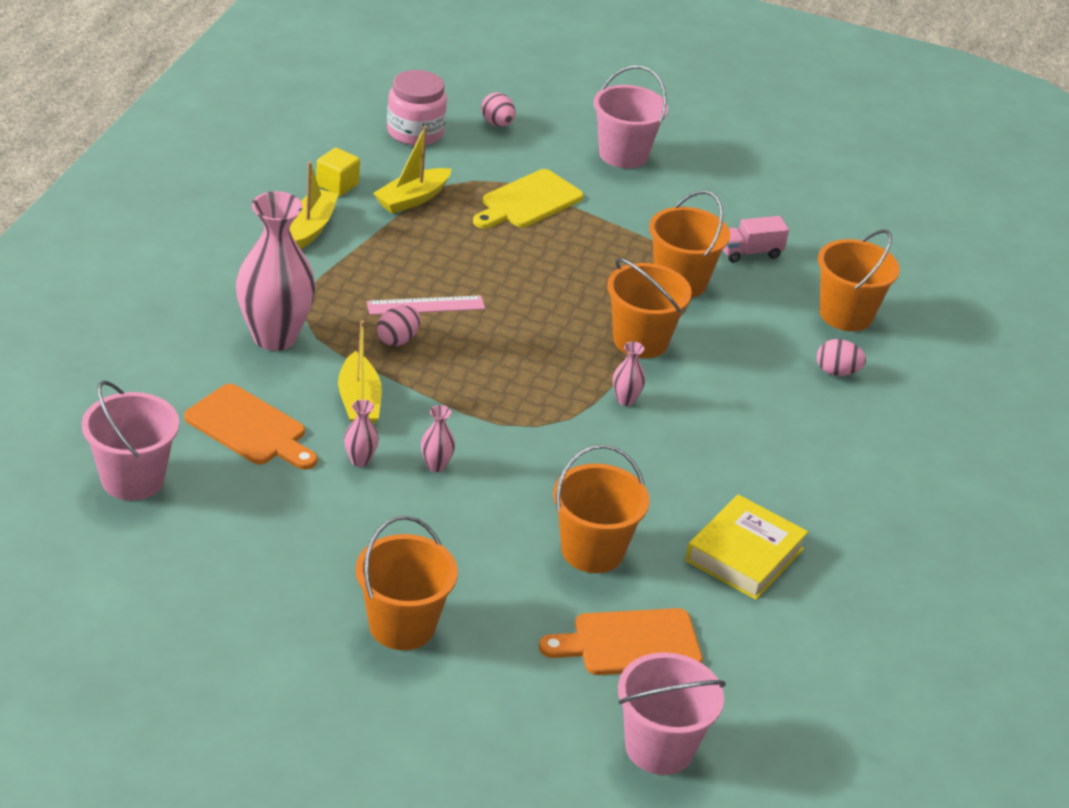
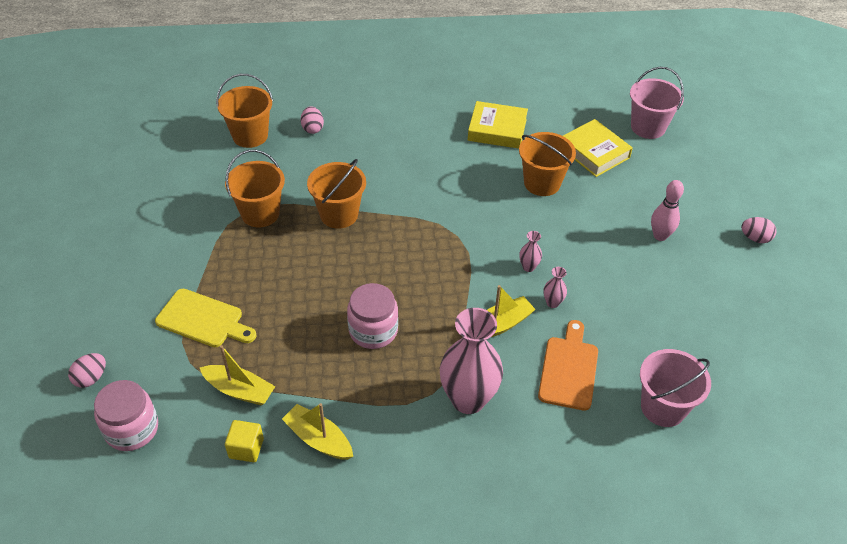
camera: 110 degrees left, 10 degrees up
yellow boat [290,161,338,249] -> yellow boat turned 45 degrees clockwise [282,403,353,460]
orange bucket [355,516,458,650] -> pink bowling pin [651,180,684,241]
pink ruler [367,296,485,315] -> pink jar [347,283,398,349]
pink egg [377,306,421,346] -> pink egg moved to [741,217,776,243]
orange cutting board [539,608,703,675] -> yellow book [563,119,633,177]
pink bucket [594,66,668,168] -> none
pink vase [613,341,645,406] -> none
pink truck [723,216,789,263] -> none

